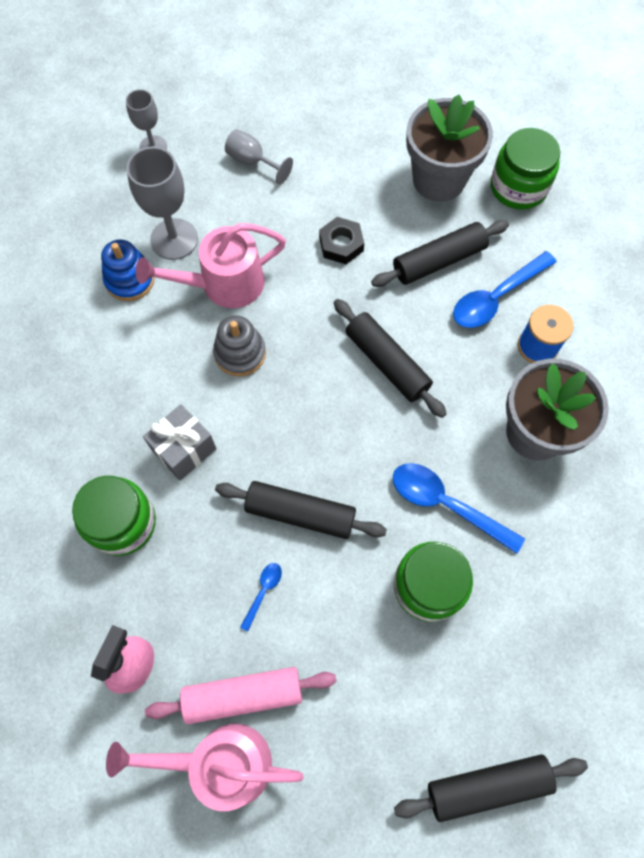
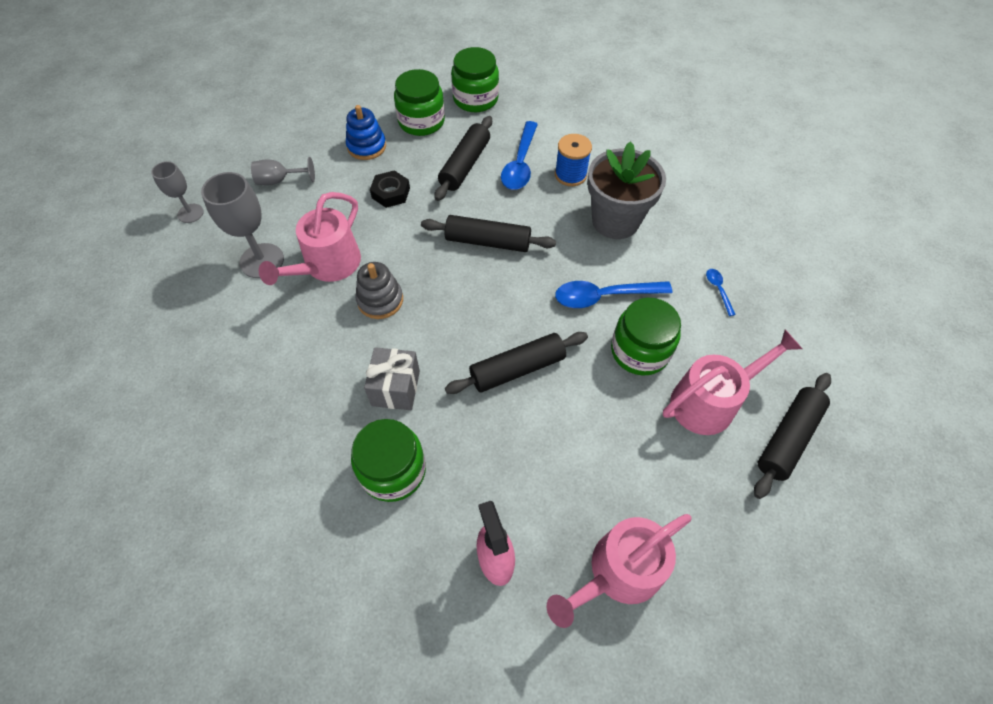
camera: 40 degrees left, 10 degrees down
blue stacking toy [101,240,155,301] -> blue stacking toy moved to [346,105,386,160]
pink rolling pin [145,667,337,724] -> none
blue spoon [240,563,282,631] -> blue spoon moved to [706,269,736,316]
grey flower pot [406,94,493,202] -> green jar [394,69,445,136]
none -> pink watering can [663,330,802,435]

